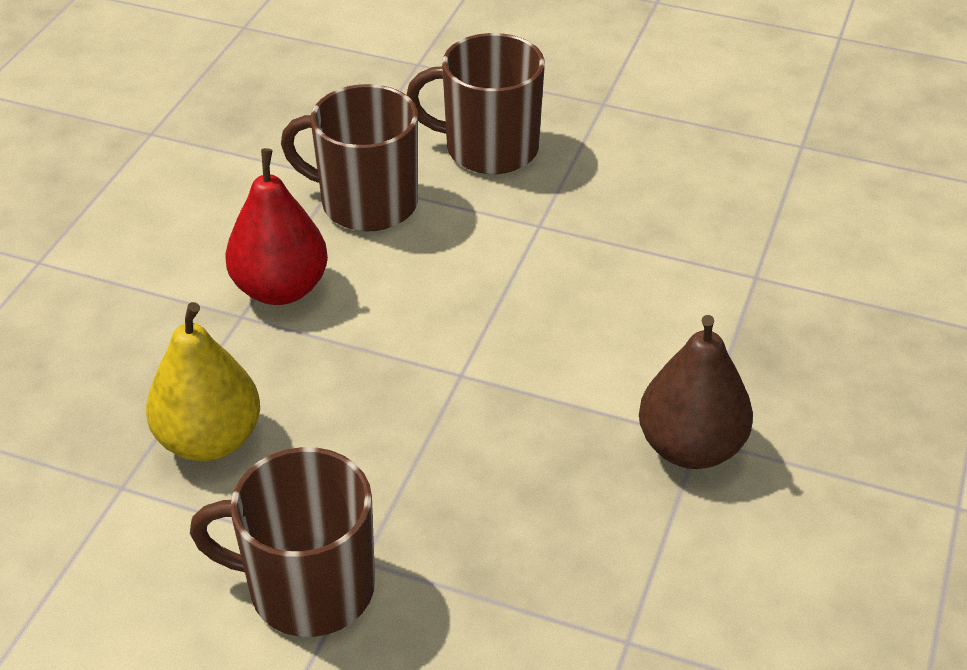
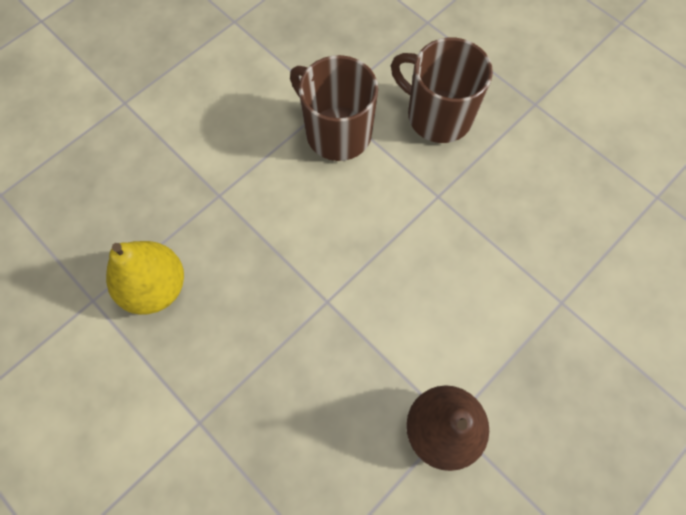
camera: 25 degrees right, 25 degrees up
brown mug [190,447,375,637] -> none
red pear [225,148,328,305] -> none

